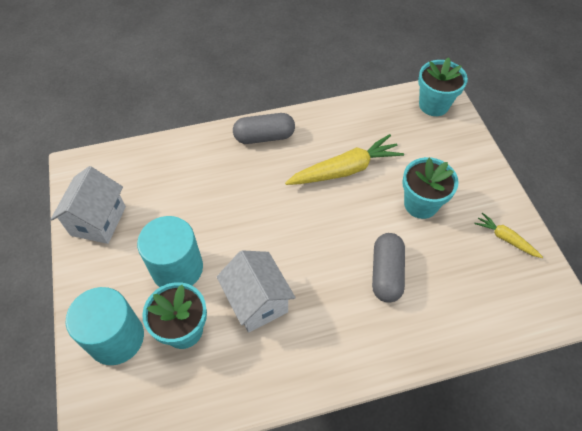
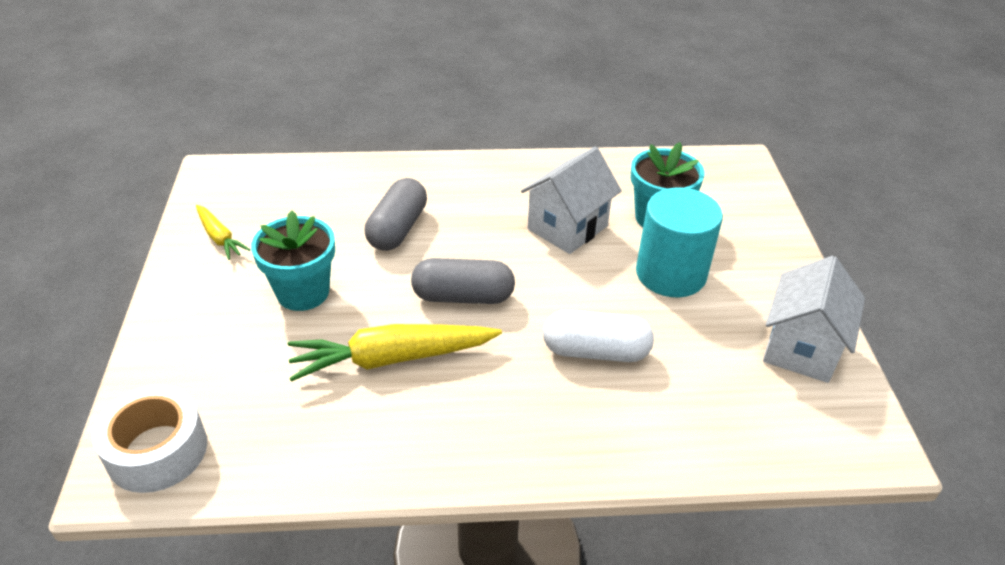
camera: 170 degrees left, 15 degrees down
turquoise cylinder [66,287,144,365] -> none
white house [217,250,296,333] -> white house turned 60 degrees clockwise [521,147,622,254]
grey capsule [233,113,295,144] -> grey capsule moved to [411,258,515,304]
turquoise flower pot [418,57,468,116] -> white tape [92,385,207,493]
none -> white capsule [543,310,654,362]

